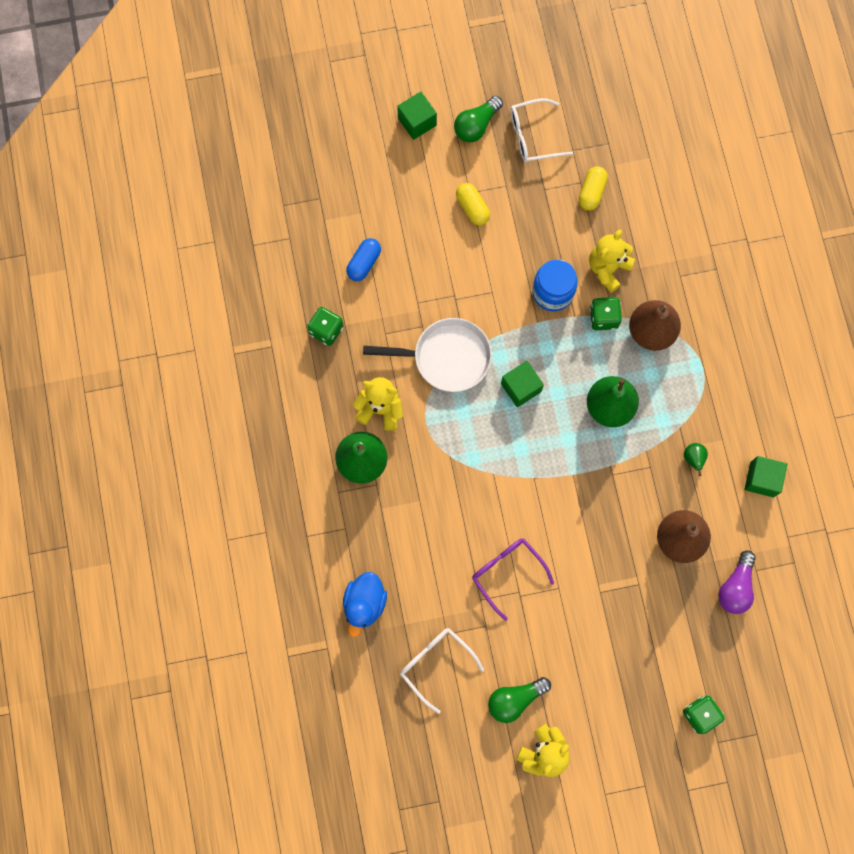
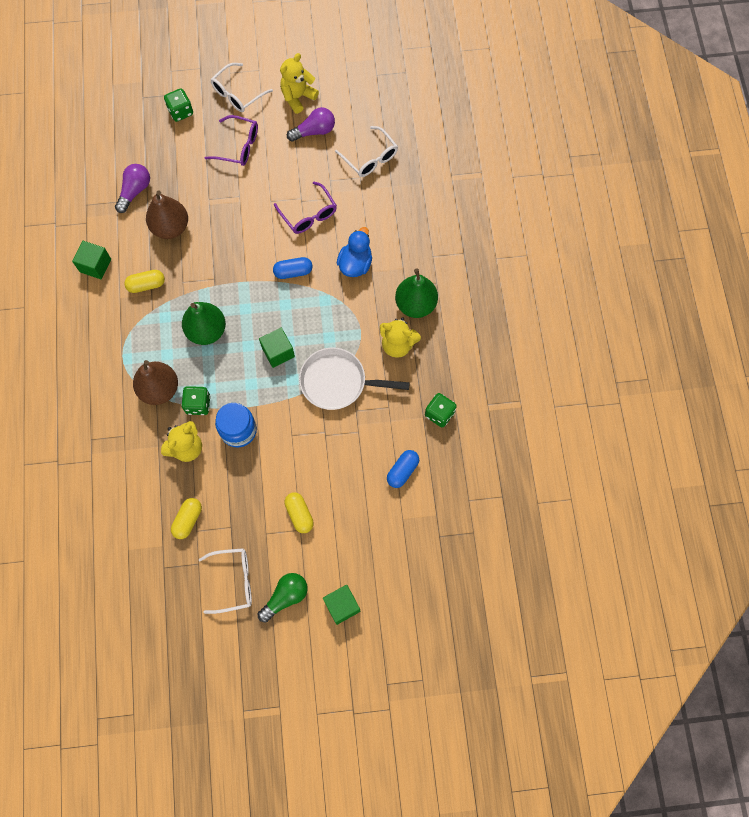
camera: 175 degrees left, 5 degrees down
blue duck [343,572,387,637] -> blue duck moved to [337,227,372,277]
green light bulb [488,677,551,723] -> purple light bulb [287,107,335,142]
green pear [684,443,708,476] -> yellow capsule [124,270,165,293]
none -> purple glasses [205,115,258,166]
none -> white glasses [210,63,273,112]
none -> blue capsule [273,257,312,279]

